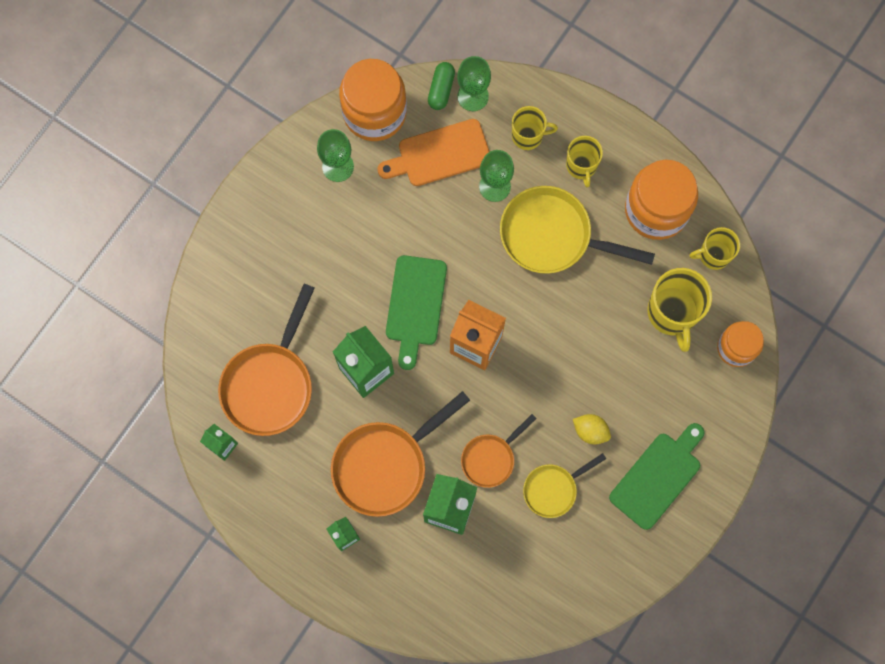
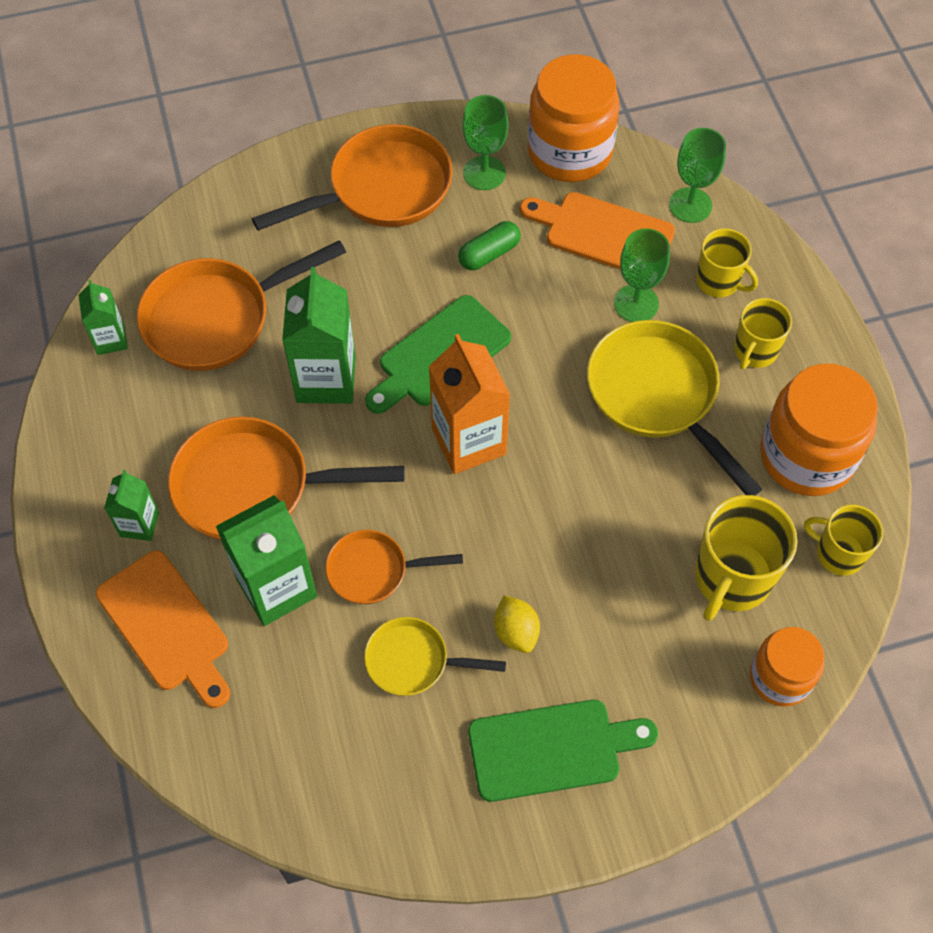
camera: 40 degrees right, 15 degrees down
green capsule [428,62,455,110] -> green capsule moved to [458,221,521,270]
none -> orange cutting board [96,550,230,708]
none -> orange pan [252,124,453,231]

